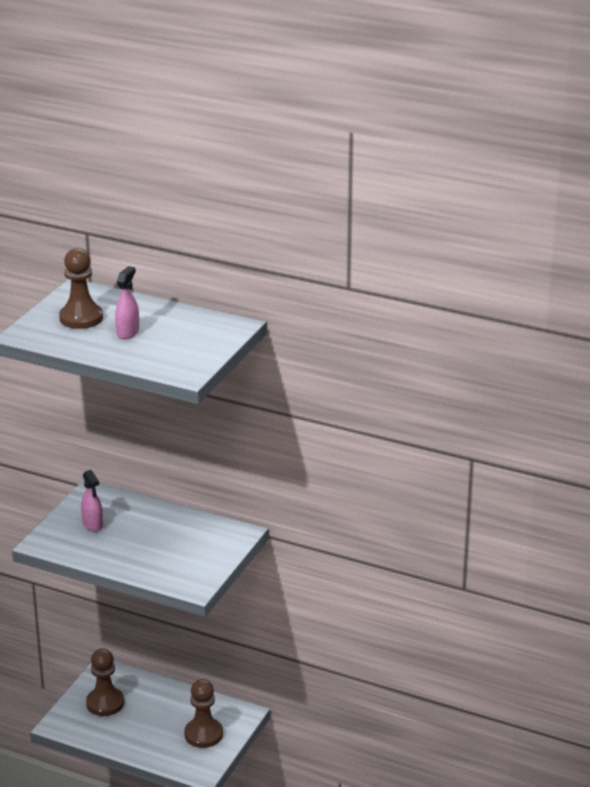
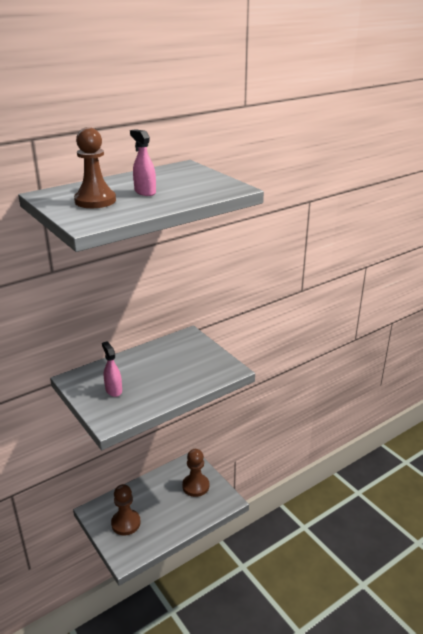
camera: 60 degrees left, 0 degrees up
pink spray bottle [81,470,103,532] -> pink spray bottle turned 120 degrees counterclockwise [102,341,122,397]

